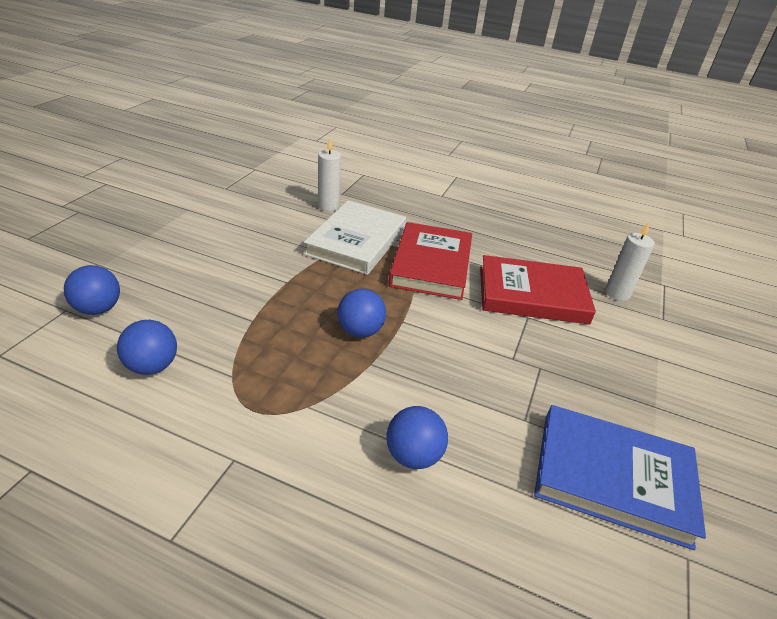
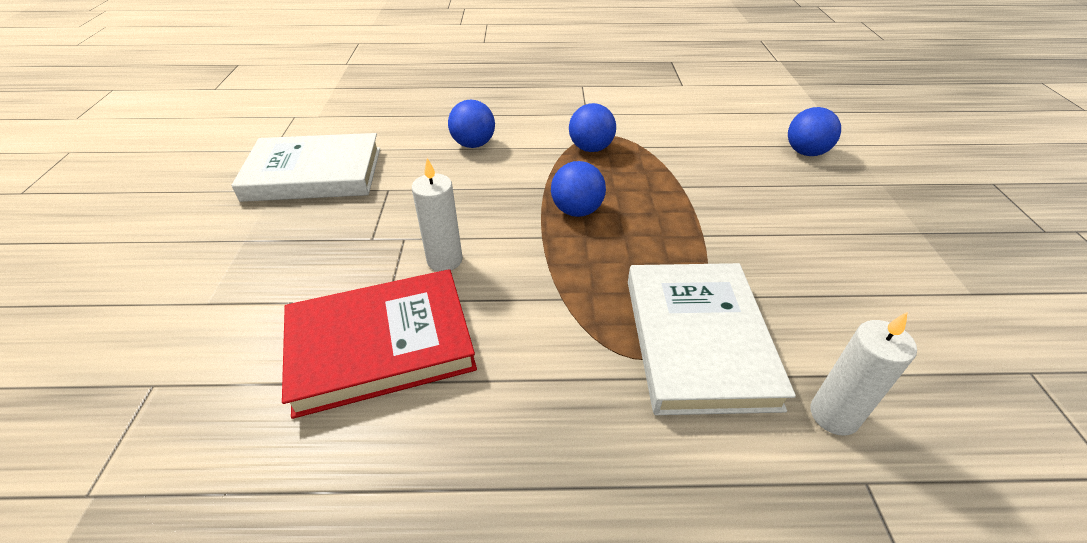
camera: 160 degrees right, 5 degrees up
blue ball [117,320,177,375] -> blue ball moved to [569,103,616,152]
red book [388,222,472,300] -> none
blue book [534,405,706,550] -> white book [231,133,380,202]
white candle [605,222,655,301] -> white candle moved to [412,158,463,272]

